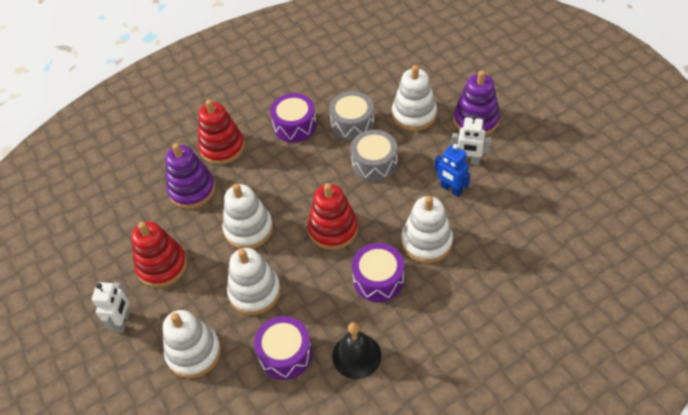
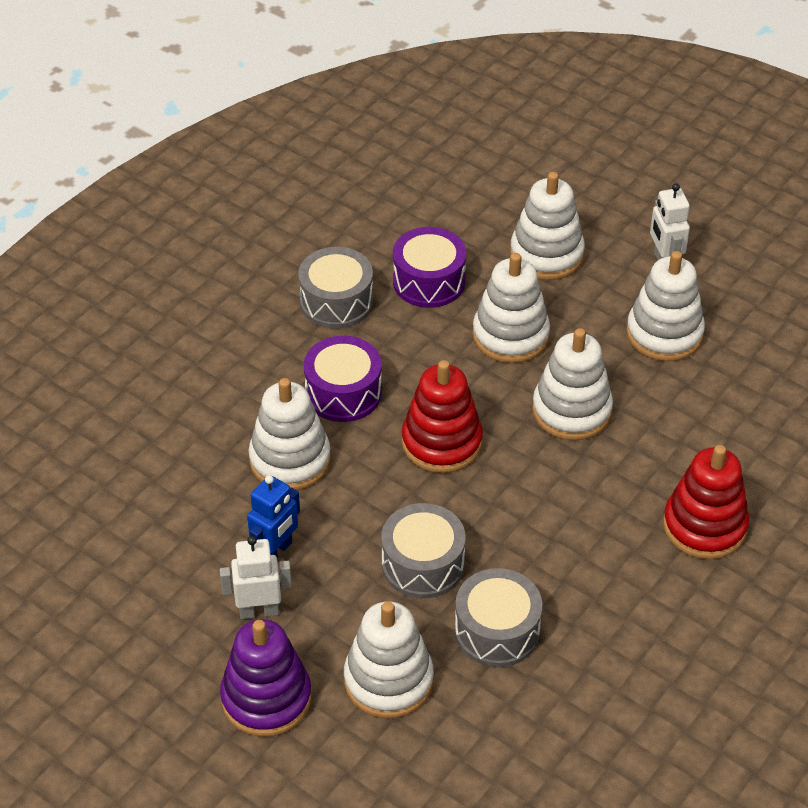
camera: 155 degrees right, 5 degrees down
red stacking toy [131,221,187,287] -> white stacking toy [626,251,705,361]
purple stacking toy [166,143,215,209] -> none
purple drum [270,93,317,142] -> none
black bell [332,322,381,379] -> grey drum [298,247,373,329]
blue robot [434,144,471,197] -> blue robot turned 105 degrees clockwise [247,475,300,558]

